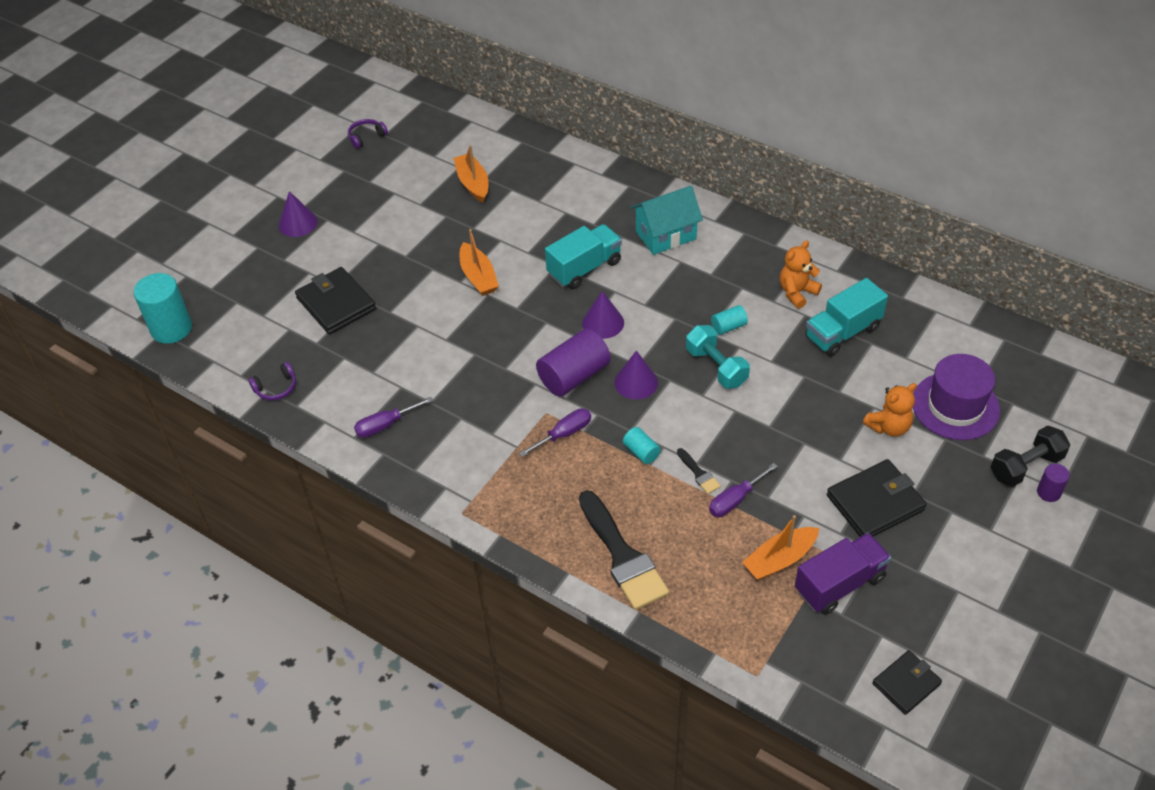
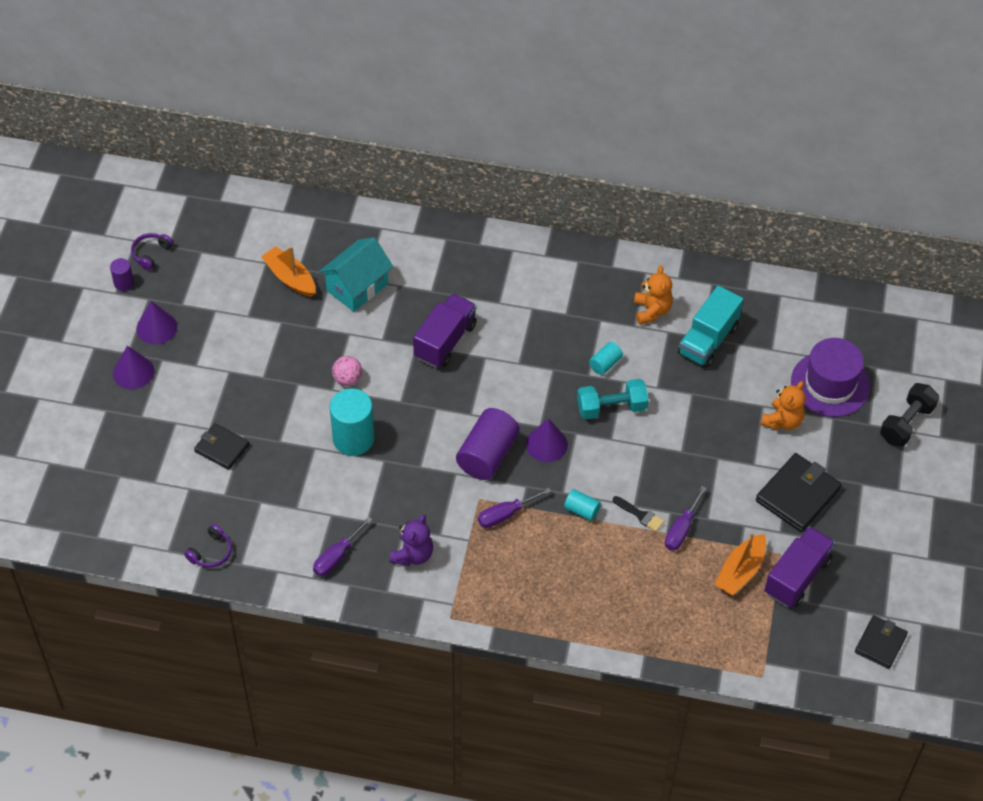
camera: 25 degrees left, 5 degrees up
turquoise cylinder [134,273,192,344] -> turquoise cylinder moved to [330,388,375,456]
black wallet [295,267,376,334] -> black wallet [194,423,249,470], size x0.63
orange boat [460,229,499,296] -> pink ball [332,356,362,386]
purple screwdriver [519,408,591,457] -> purple screwdriver turned 150 degrees counterclockwise [478,487,551,528]
turquoise truck [545,224,622,289] -> purple truck [413,293,477,368]
black brush [579,490,669,610] -> none
purple cone [582,291,624,339] -> purple cone moved to [136,301,177,344]
turquoise house [631,186,703,255] -> turquoise house moved to [319,237,393,312]
turquoise dumbbell [686,325,750,389] -> turquoise dumbbell turned 45 degrees counterclockwise [577,379,648,419]
orange teddy bear [780,240,822,309] -> orange teddy bear turned 150 degrees clockwise [634,265,673,325]
purple cylinder [1037,464,1070,502] -> purple cylinder moved to [110,258,134,291]
none -> purple teddy bear [389,514,433,566]

